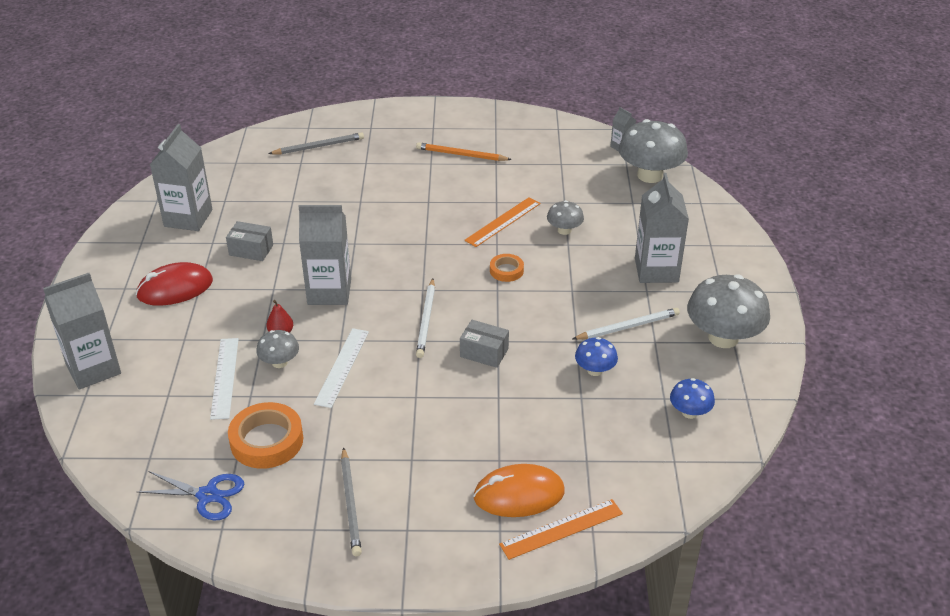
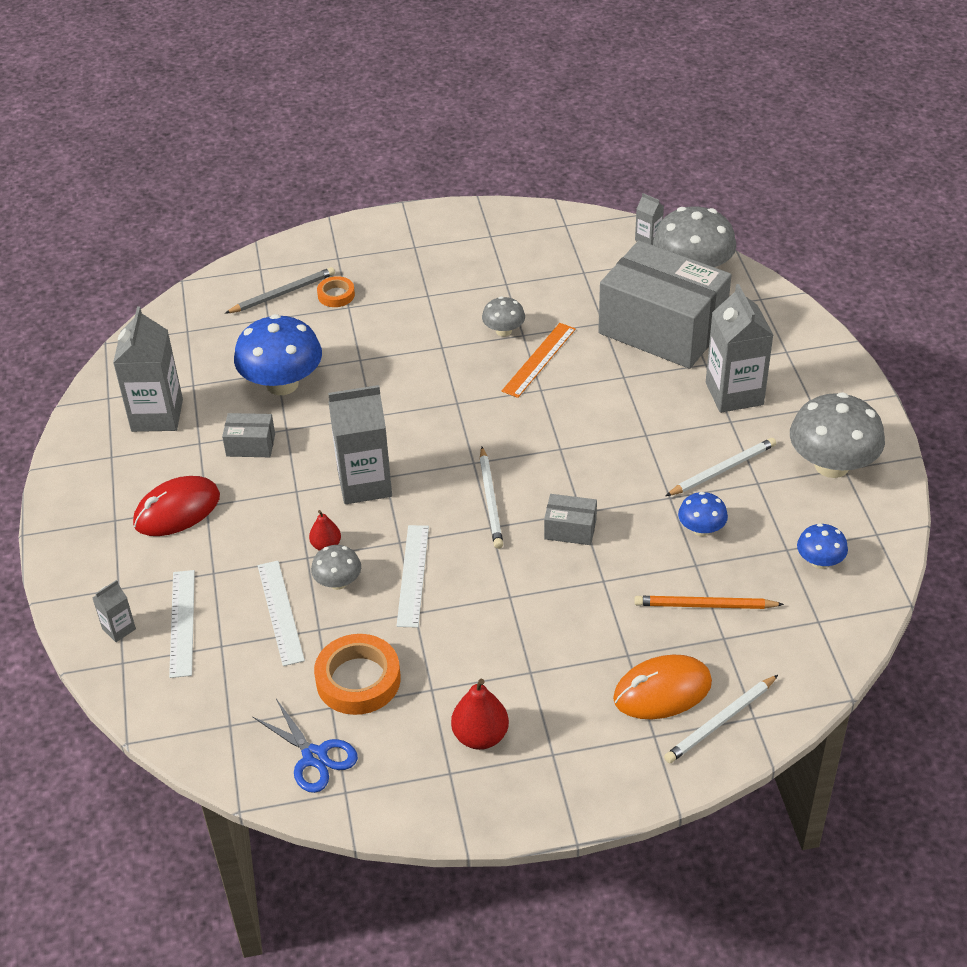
camera: 10 degrees left, 5 degrees up
grey carton [43,273,121,390] -> grey carton [92,580,136,642], size x0.47
blue scissors [137,471,244,520] -> blue scissors turned 45 degrees clockwise [253,699,358,793]
grey pencil [341,447,362,556] -> red pear [451,679,509,750]
orange pencil [416,142,512,161] -> orange pencil moved to [634,596,784,609]
orange tape [490,254,524,282] -> orange tape moved to [317,276,355,307]
orange ruler [499,499,623,560] -> white pencil [664,675,778,763]
grey mushroom [547,200,584,235] -> grey mushroom moved to [482,297,525,337]
none -> white ruler [169,570,195,678]
none -> blue mushroom [234,314,322,395]
none -> grey box [598,240,731,369]

